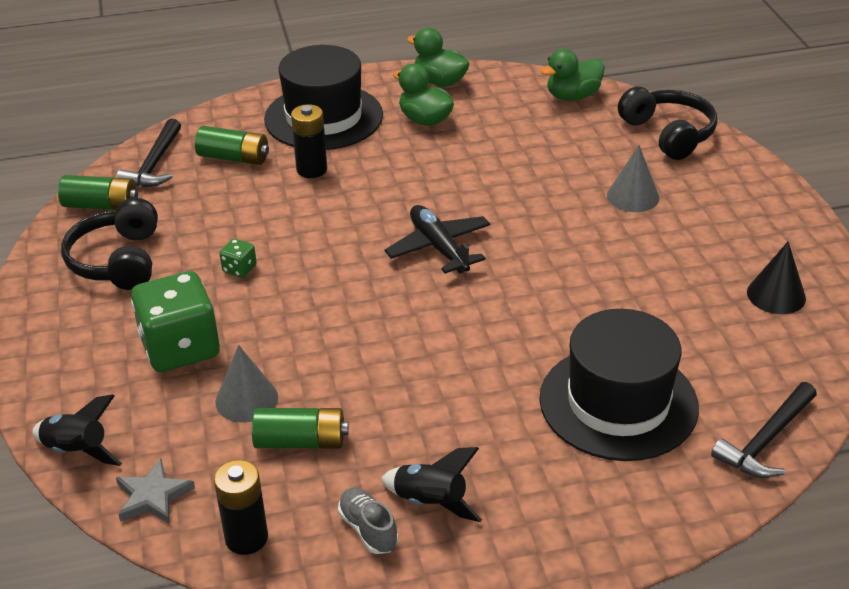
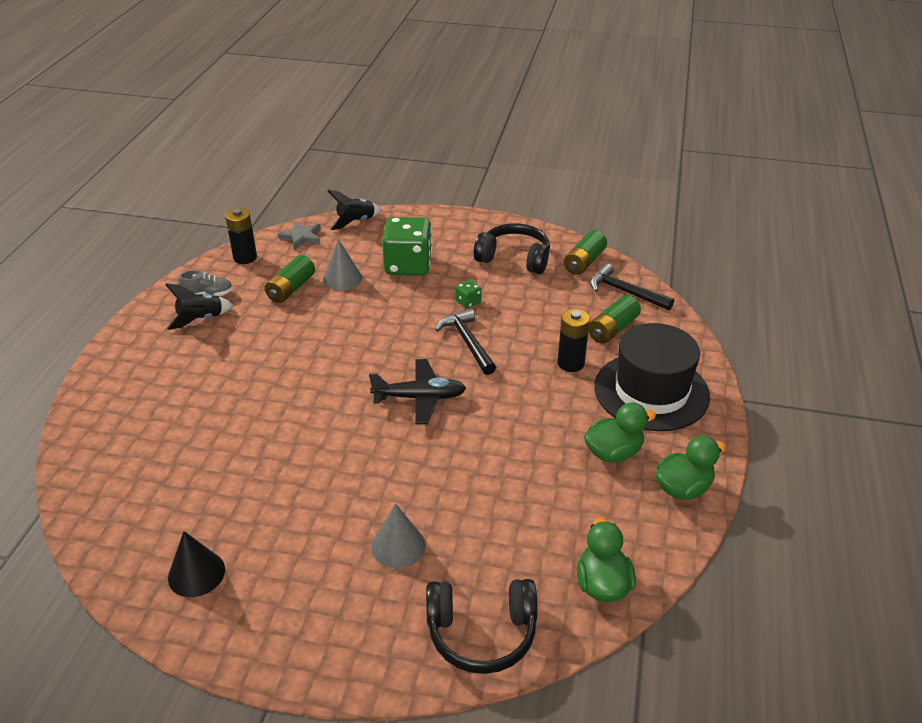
camera: 115 degrees right, 0 degrees up
black hat [539,309,699,461] -> none
black hammer [711,382,817,478] -> black hammer moved to [435,308,496,375]

